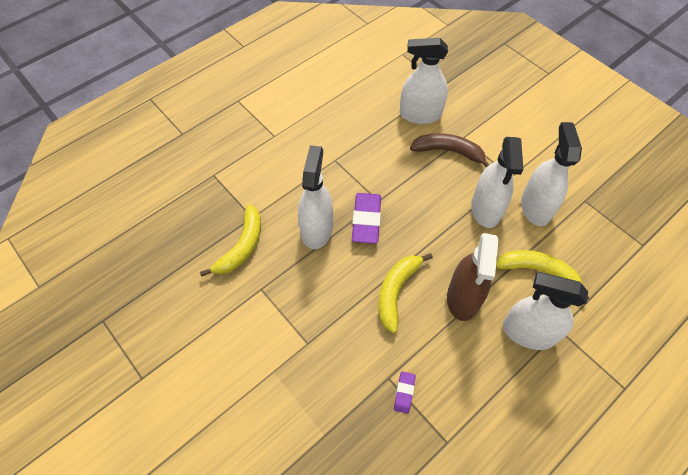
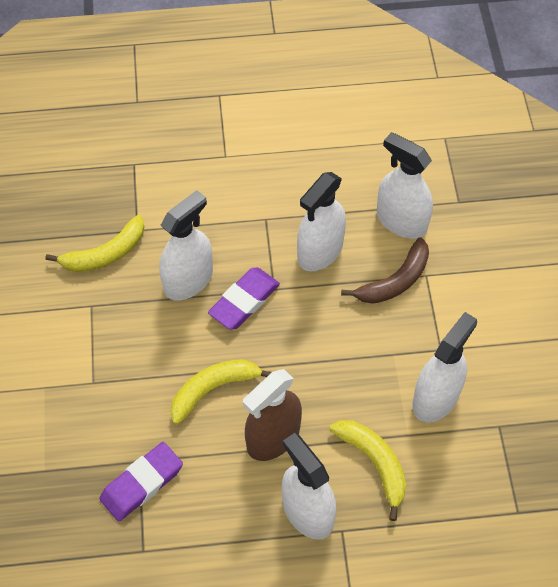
camera: 35 degrees right, 0 degrees up
purple eraser [394,371,416,414] -> purple eraser [99,442,183,522], size x1.95
brown banana [410,133,490,168] -> brown banana turned 90 degrees clockwise [341,237,429,304]
white spray bottle [471,137,523,228] -> white spray bottle moved to [297,172,346,271]

